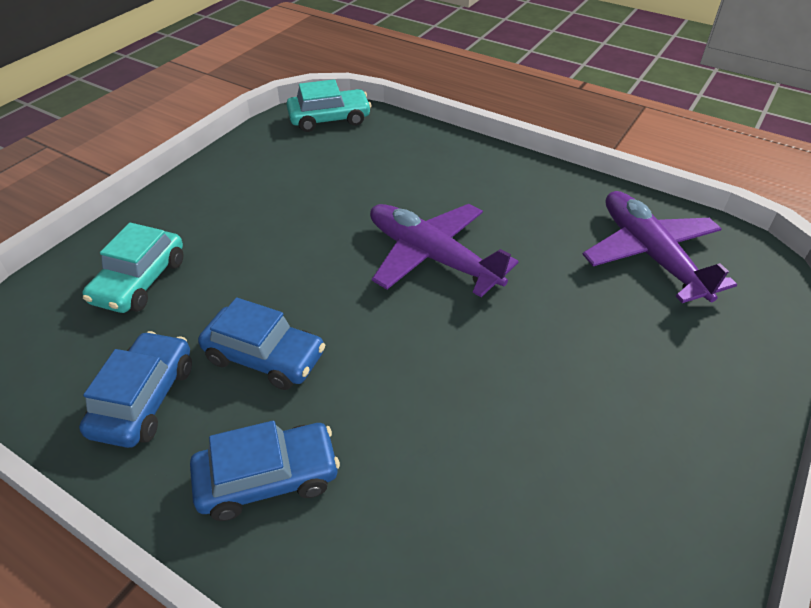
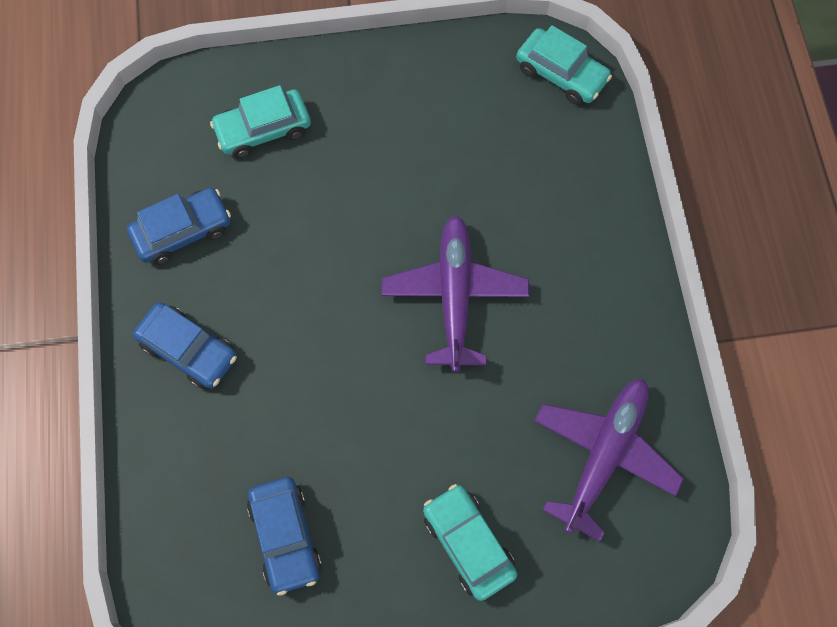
camera: 50 degrees right, 25 degrees up
blue car [198,298,325,390] -> blue car moved to [247,477,322,596]
none -> turquoise car [423,484,517,601]

